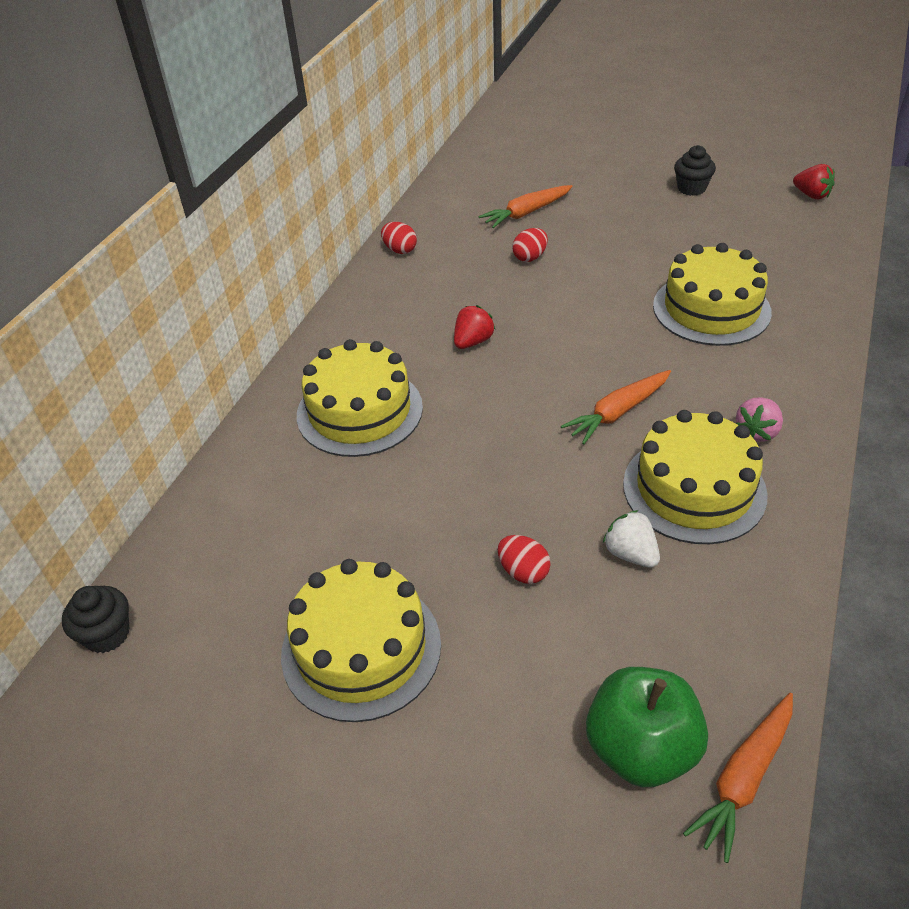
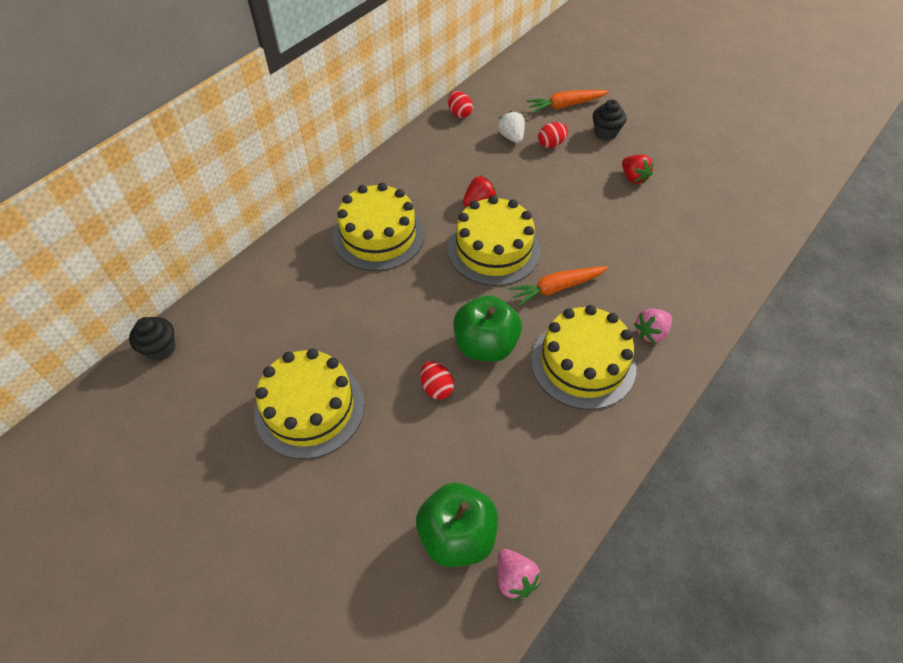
camera: 15 degrees right, 10 degrees up
white strawberry [603,510,660,568] -> white strawberry moved to [498,111,525,143]
yellow cake [653,243,772,346] -> yellow cake moved to [448,196,541,286]
black cupcake [674,145,716,196] -> black cupcake moved to [593,100,626,140]
orange carrot [683,693,793,863] -> pink strawberry [497,549,541,601]
red strawberry [793,164,835,199] -> red strawberry moved to [622,155,654,184]
none -> green apple [453,295,522,362]

